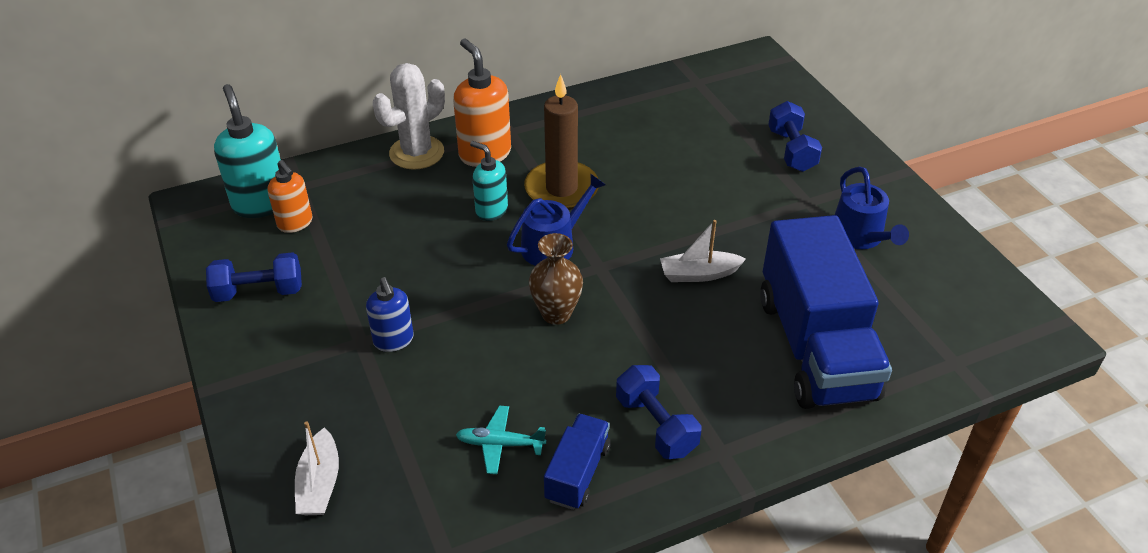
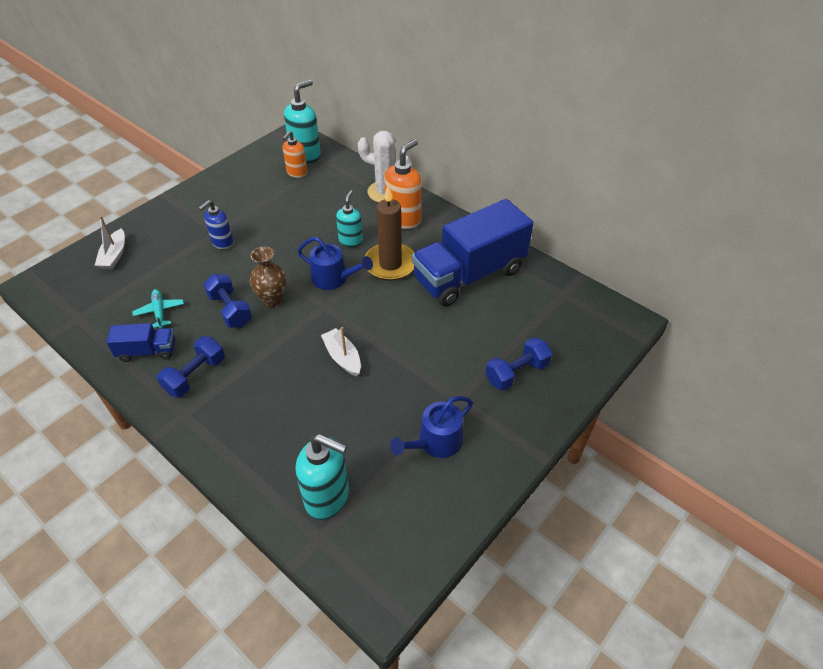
camera: 65 degrees right, 5 degrees up
blue dumbbell [206,252,302,302] -> blue dumbbell moved to [203,274,252,328]
white boat [295,421,339,515] -> white boat turned 60 degrees counterclockwise [95,216,125,270]
blue truck [760,215,892,409] -> blue truck moved to [412,199,534,307]
none -> turquoise soap dispenser [295,434,349,520]

